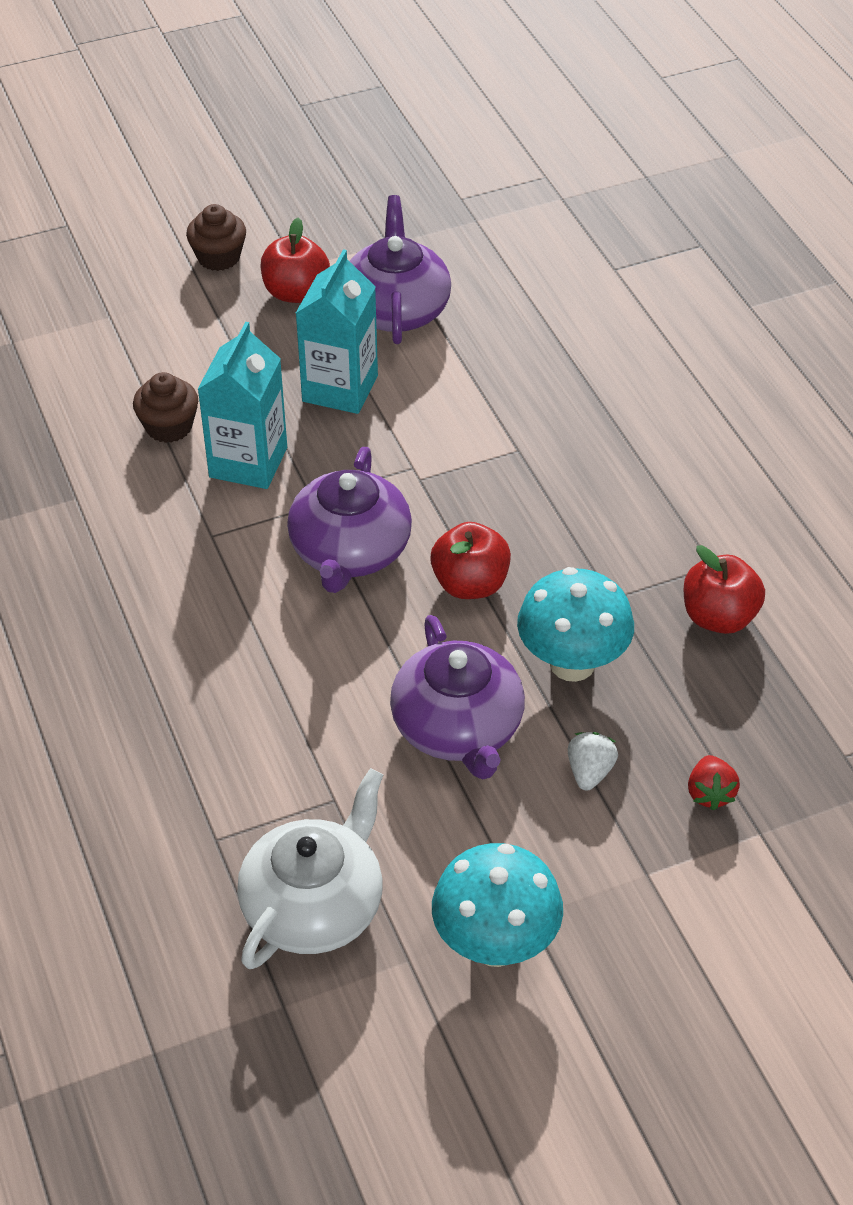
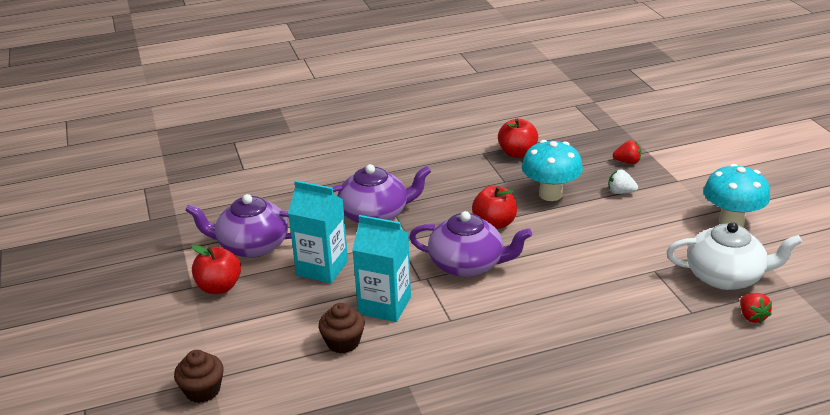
camera: 85 degrees left, 15 degrees down
brown cupcake [186,204,246,271] -> brown cupcake moved to [174,350,224,403]
white teapot [237,768,383,969] -> white teapot turned 150 degrees clockwise [667,222,802,290]
purple teapot [390,615,525,780] -> purple teapot moved to [332,164,431,223]
none -> red strawberry [740,293,772,324]

